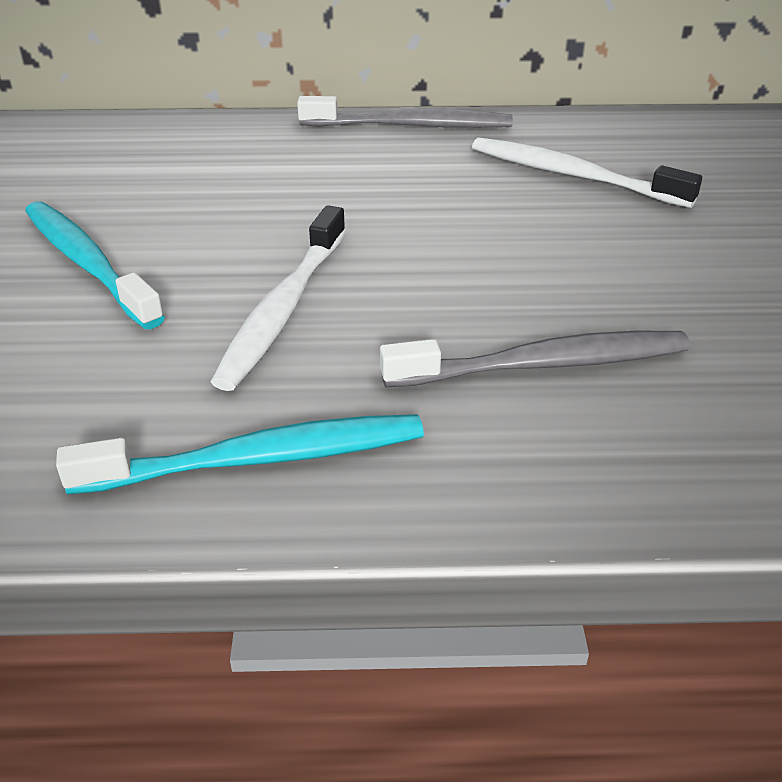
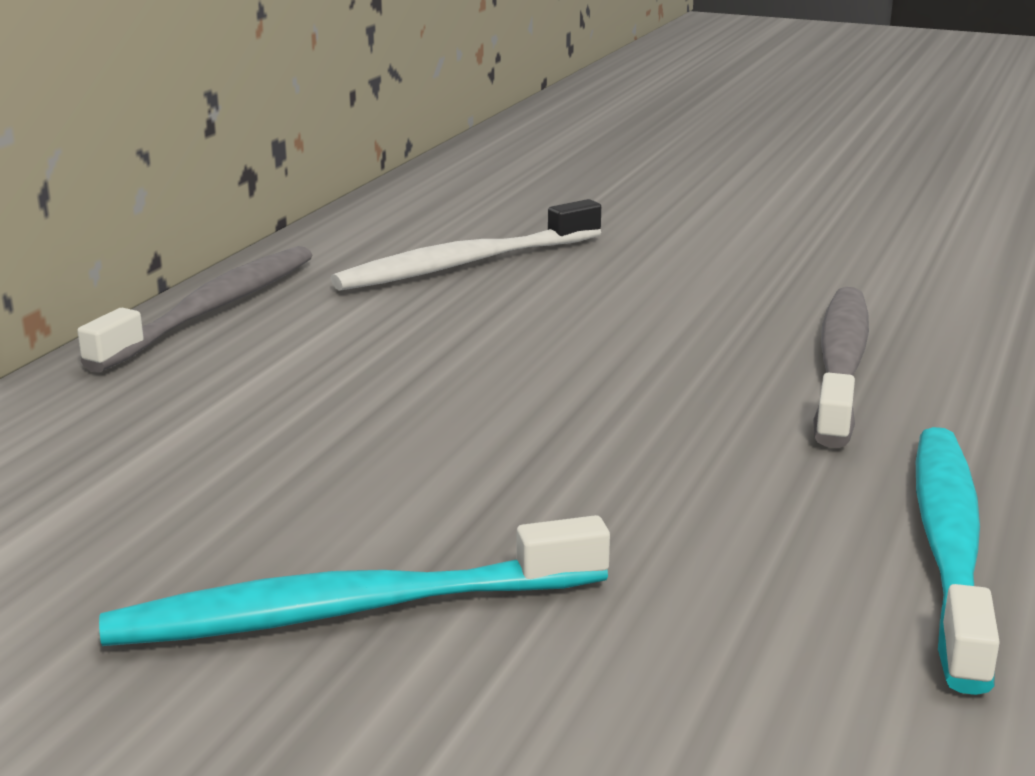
camera: 65 degrees left, 15 degrees down
white toothbrush [211,205,346,391] -> none

